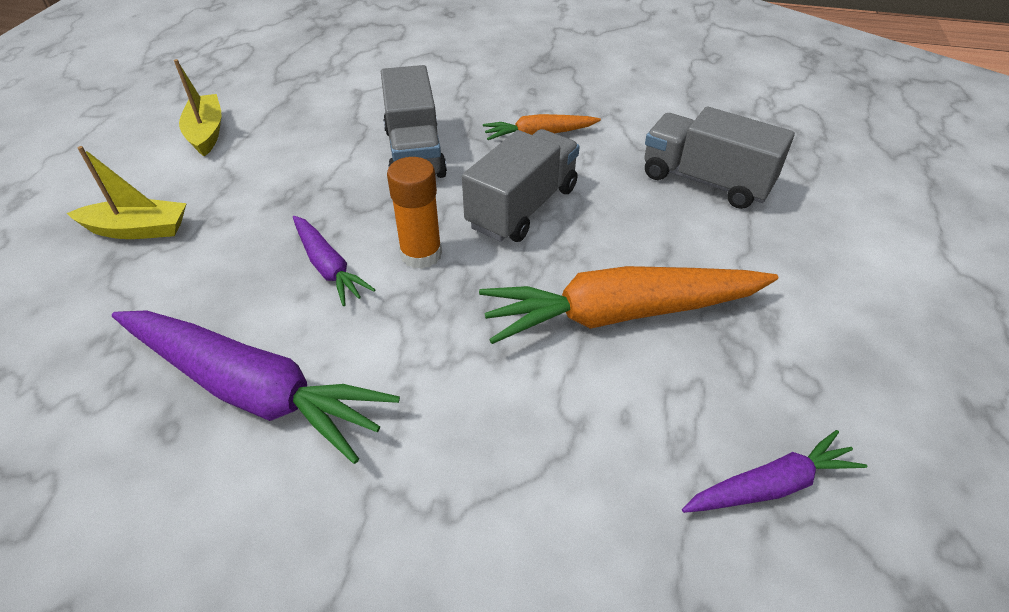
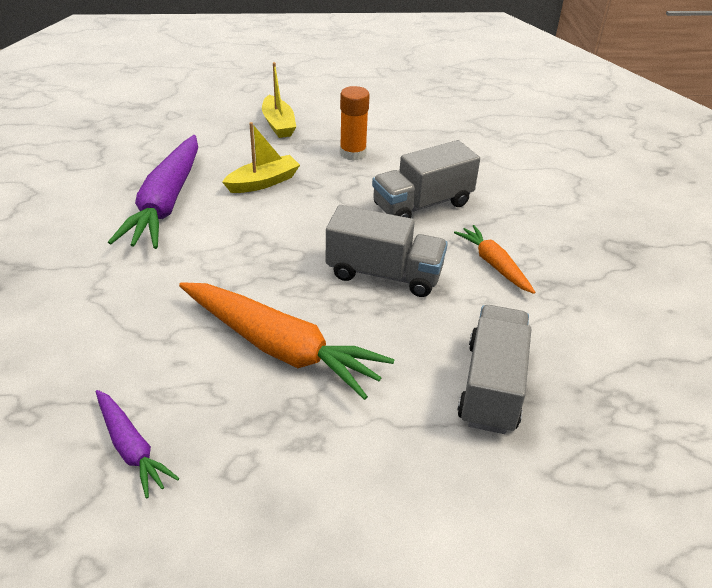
camera: 70 degrees right, 5 degrees down
yellow boat [174,59,221,157] -> yellow boat moved to [222,122,300,193]
purple carrot [293,216,376,306] -> none
orange glue stick [387,157,442,269] -> orange glue stick moved to [340,86,370,161]
orange carrot [479,266,778,344] -> orange carrot turned 150 degrees clockwise [179,282,395,400]

